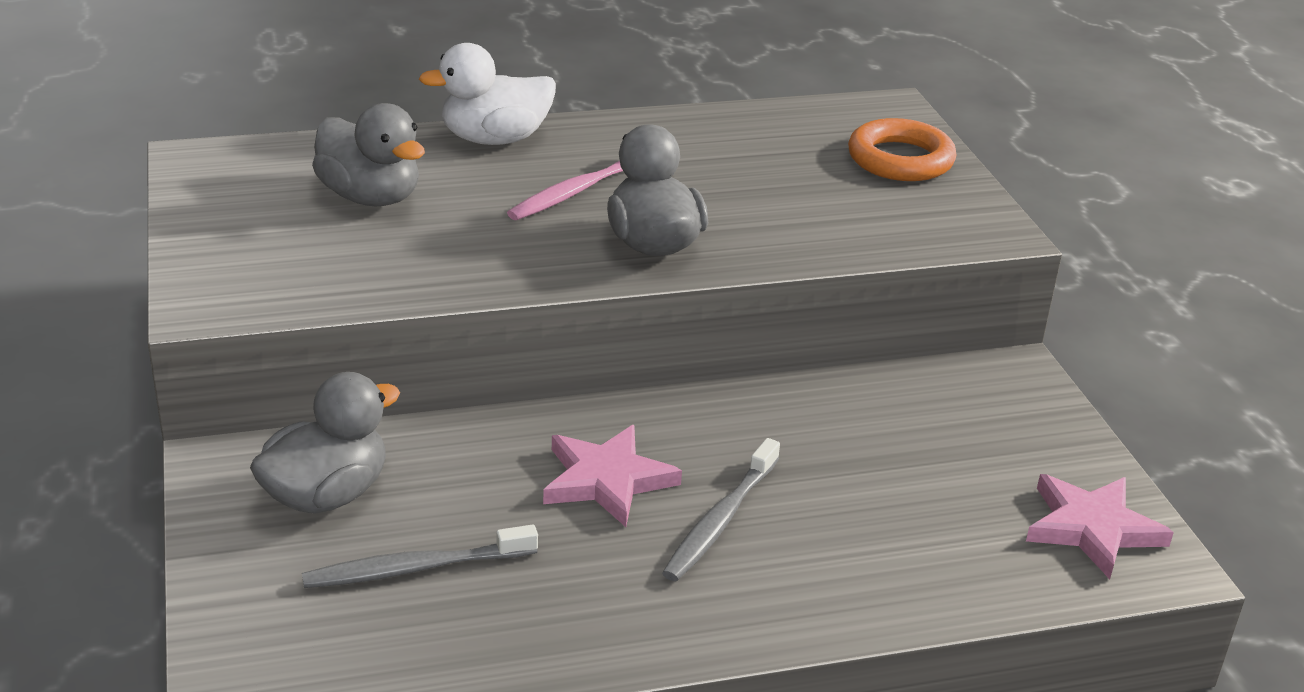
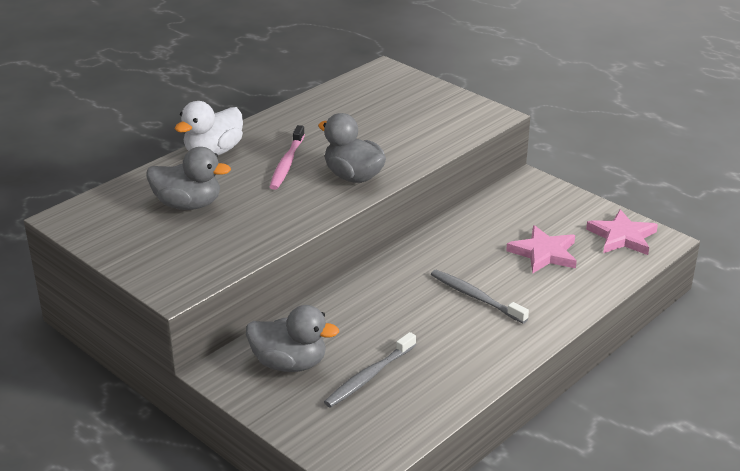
camera: 30 degrees left, 0 degrees up
grey duck [250,372,400,514] -> grey duck turned 90 degrees clockwise [246,305,339,372]
pink star [543,425,682,527] -> pink star moved to [506,225,577,274]
grey toothbrush [662,438,780,581] -> grey toothbrush turned 135 degrees clockwise [431,270,529,324]
orange ring [848,118,956,181] -> none

